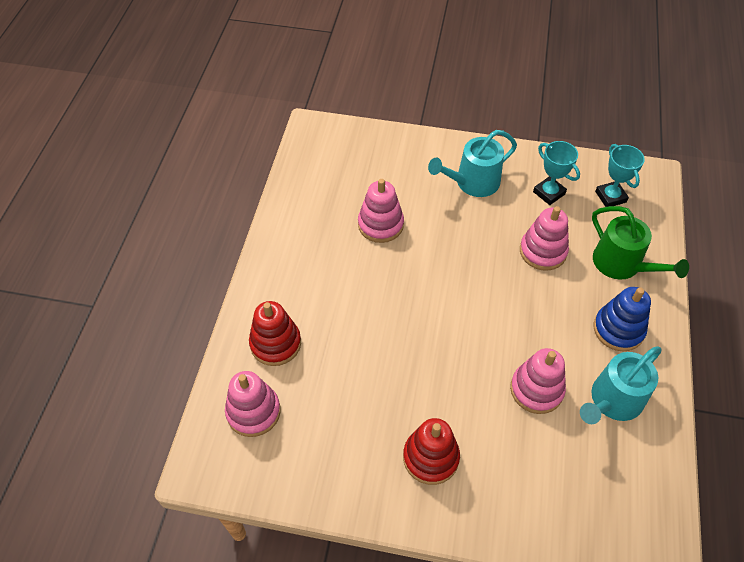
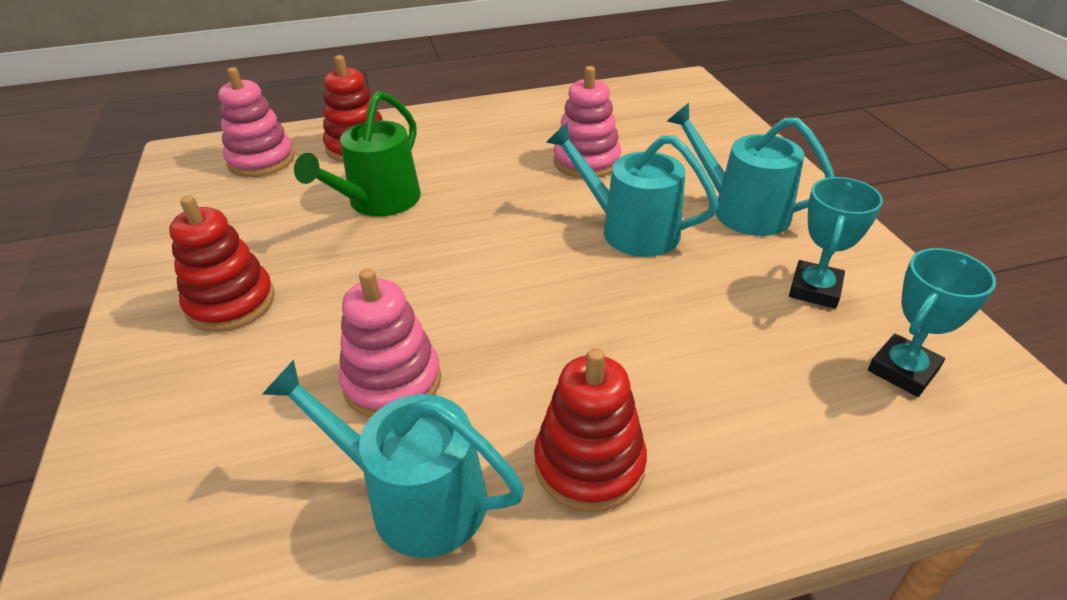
camera: 65 degrees right, 15 degrees down
pink stacking toy [520,206,569,271] -> none
green watering can [592,206,689,280] -> green watering can moved to [294,91,421,217]
blue stacking toy [594,287,651,351] -> red stacking toy [534,348,647,512]
none -> turquoise watering can [546,122,719,257]

